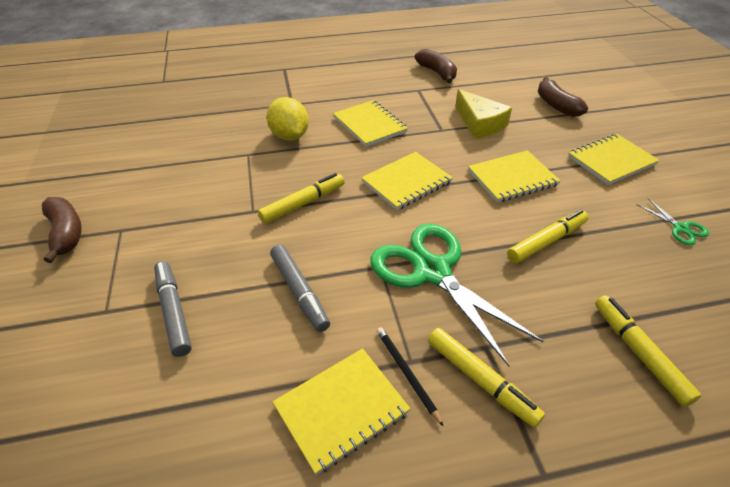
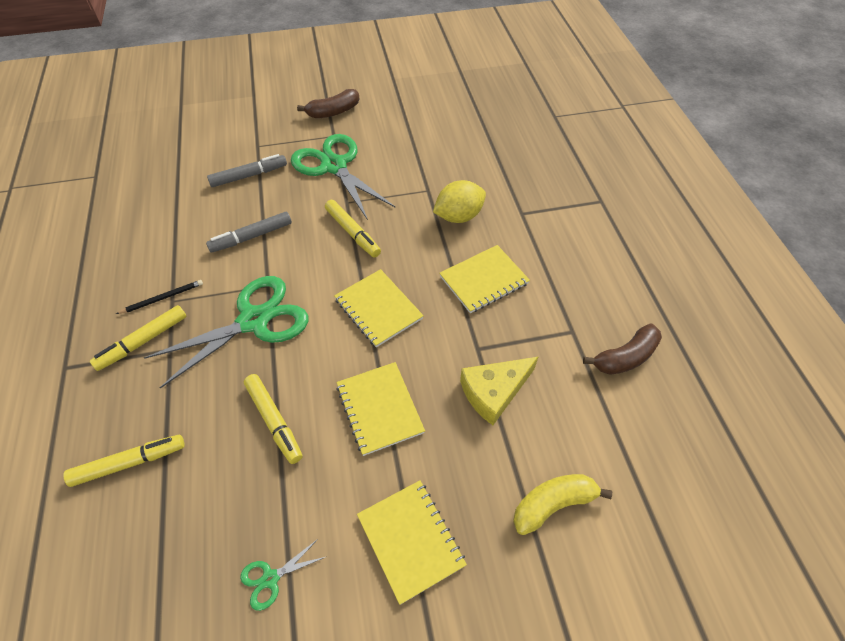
camera: 90 degrees right, 10 degrees up
yellow notebook [273,348,410,475] -> none
brown banana [538,77,588,117] -> yellow banana [513,474,612,535]
none -> green scissors [291,134,395,220]

